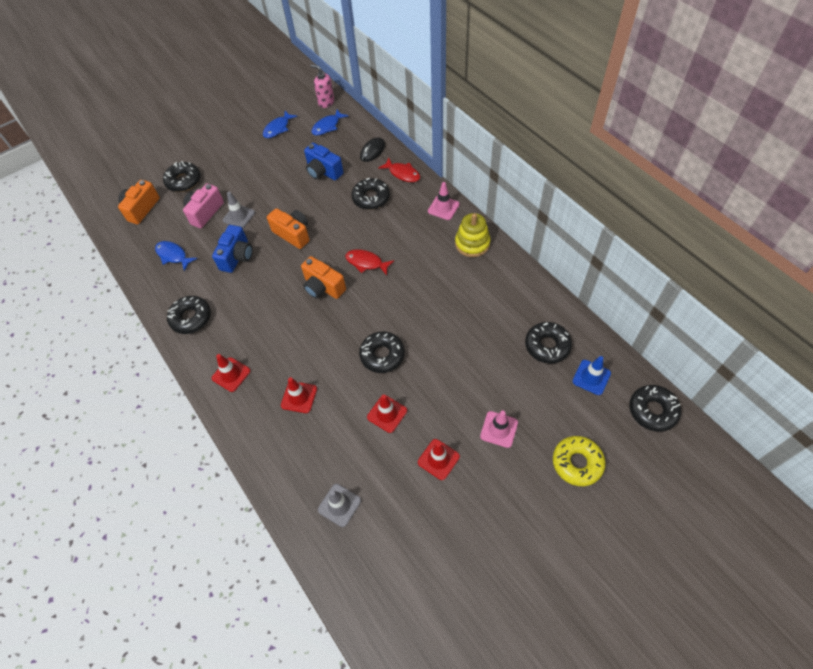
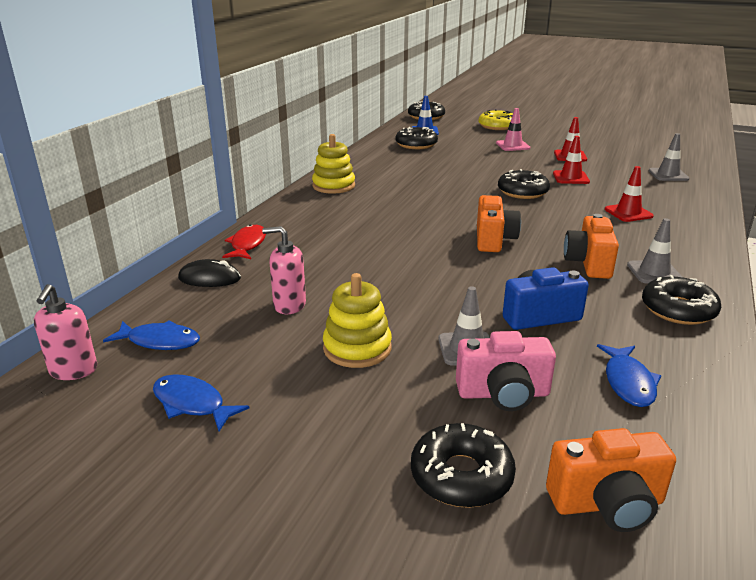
camera: 125 degrees left, 30 degrees down
red traffic cone [212,354,251,392] -> none
blue fish [263,111,297,138] -> blue fish turned 150 degrees counterclockwise [153,374,249,431]
orange camera [267,208,310,249] -> orange camera moved to [564,214,619,279]
blue camera [304,143,343,180] -> pink soap dispenser [262,226,306,314]
red fish [345,249,394,275] -> none
black donut [352,178,390,210] -> none
pink traffic cone [428,182,460,220] -> none
none -> yellow stacking toy [323,273,392,368]
none -> grey traffic cone [627,218,682,284]

